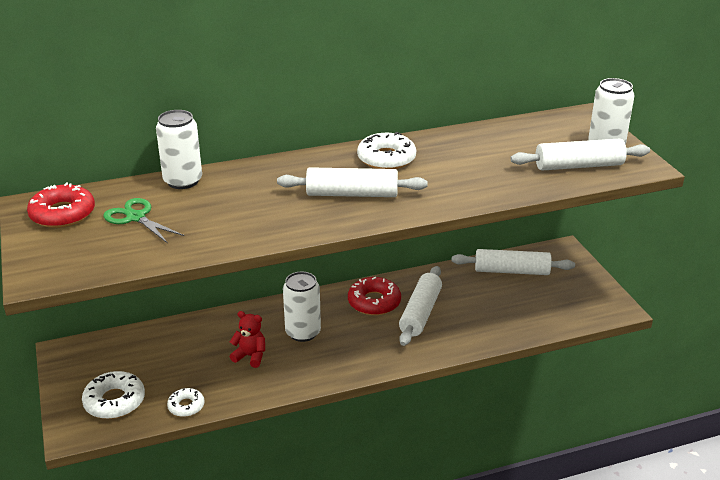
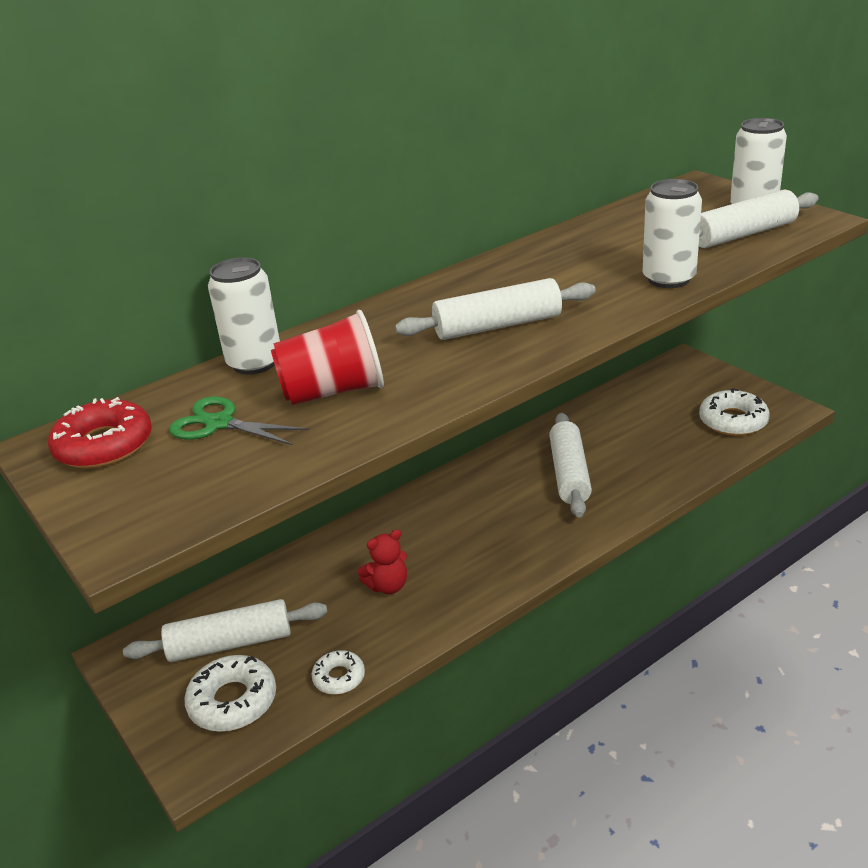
camera: 15 degrees left, 0 degrees up
red teddy bear [229,311,265,368] -> red teddy bear turned 150 degrees clockwise [358,529,407,594]
white can [283,272,321,342] -> white can moved to [643,179,702,288]
red donut [348,277,401,315] -> none
white donut [357,132,416,169] -> white donut moved to [699,388,770,436]
white rolling pin [452,249,575,275] -> white rolling pin moved to [123,599,327,662]
none -> red cup [271,310,384,405]

